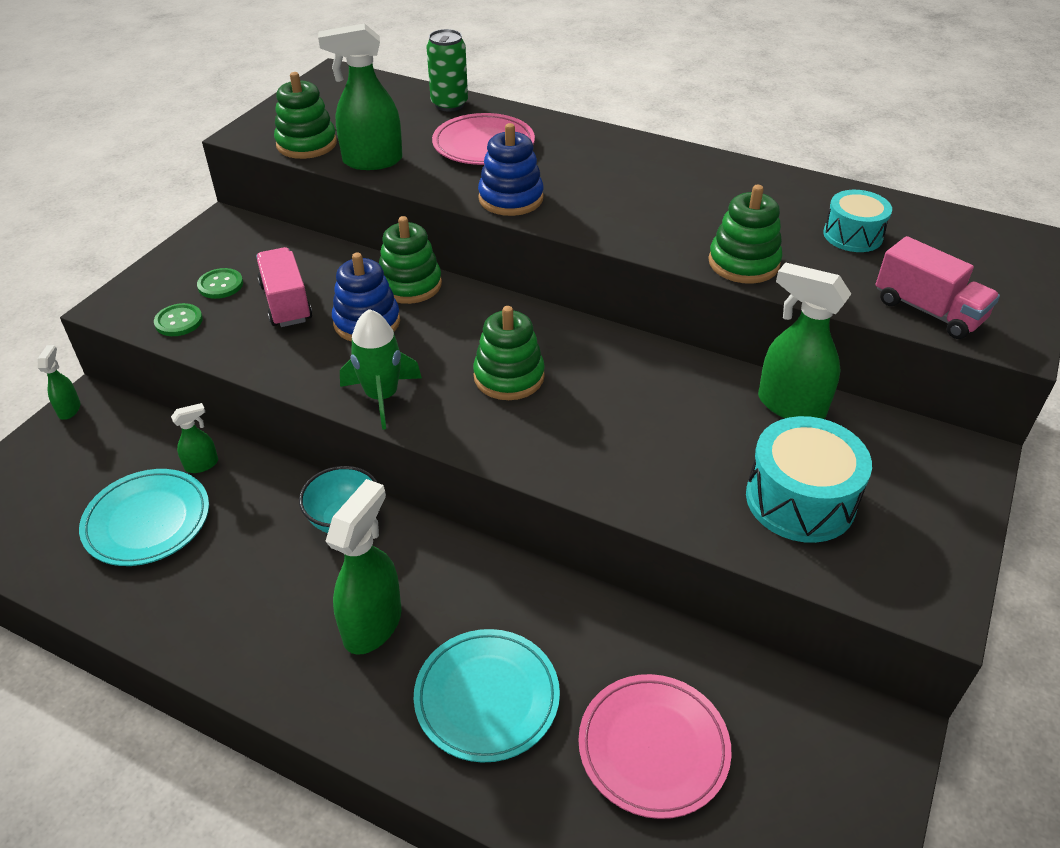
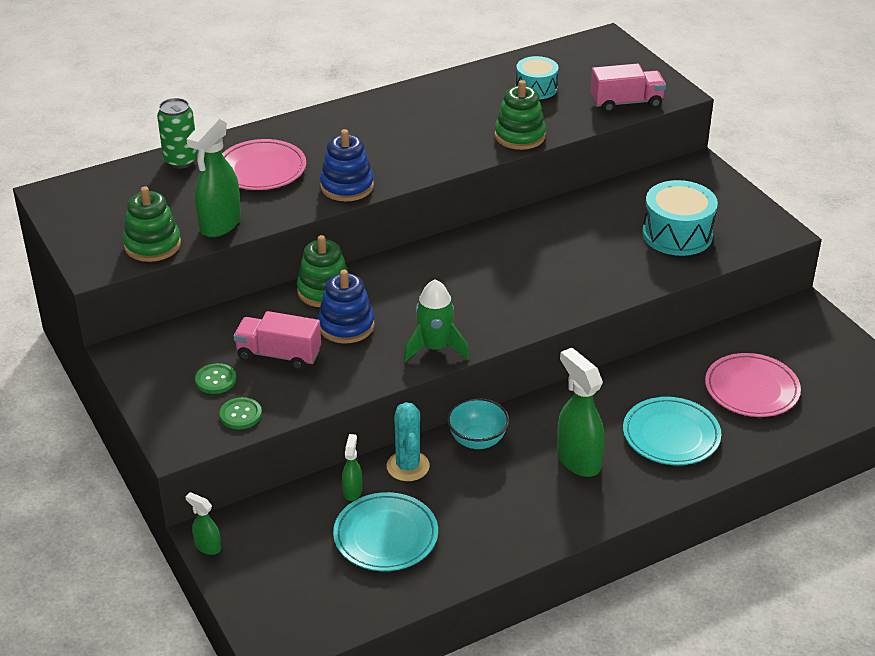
camera: 55 degrees left, 5 degrees down
green stacking toy [473,306,545,400] -> none
green spray bottle [758,262,851,419] -> none
none -> turquoise cactus [387,402,430,481]

